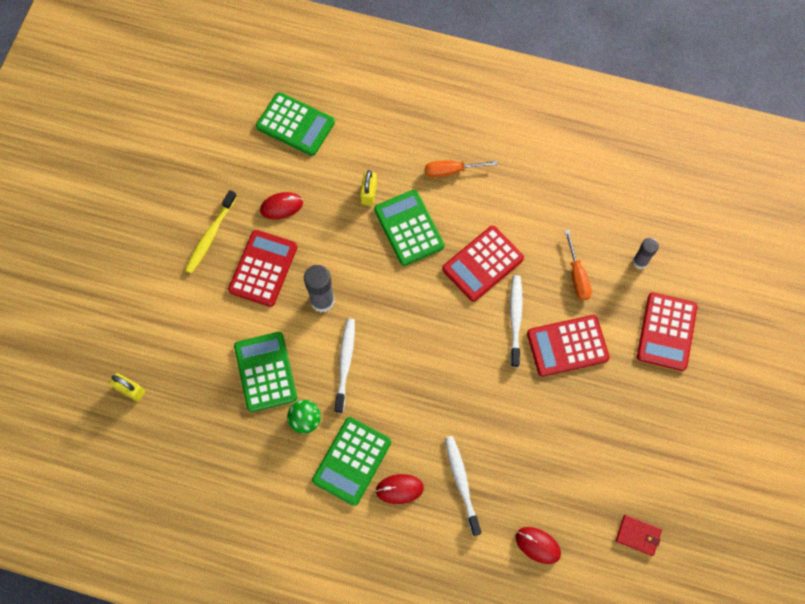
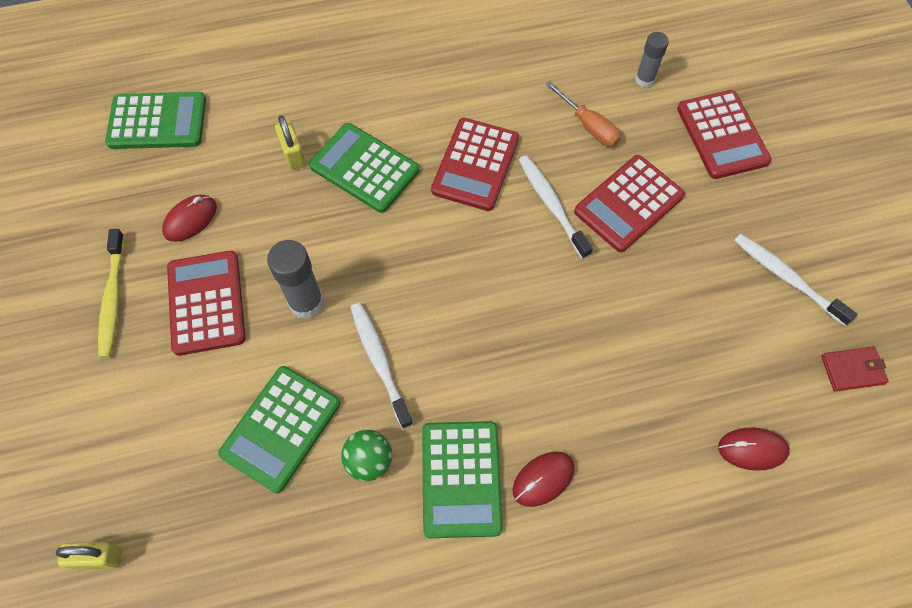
camera: 30 degrees left, 5 degrees down
green calculator [234,332,297,412] -> green calculator turned 105 degrees counterclockwise [218,366,340,493]
orange screwdriver [425,160,498,177] -> none
white toothbrush [445,436,481,536] -> white toothbrush moved to [734,234,857,326]

